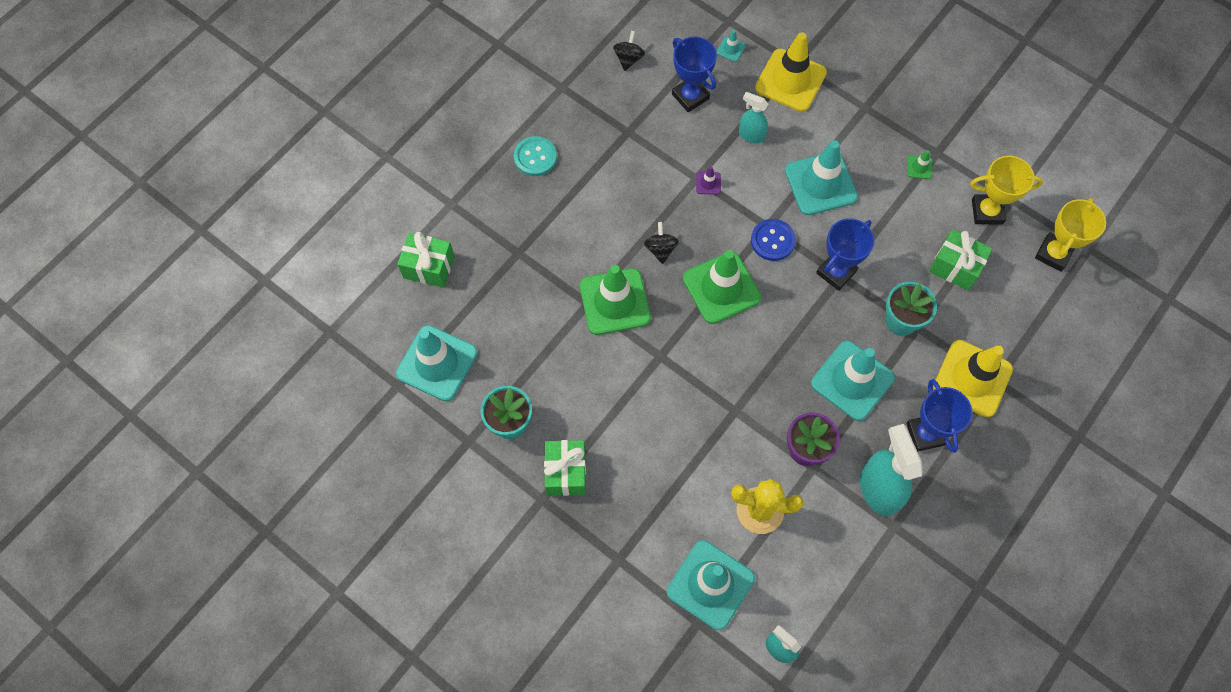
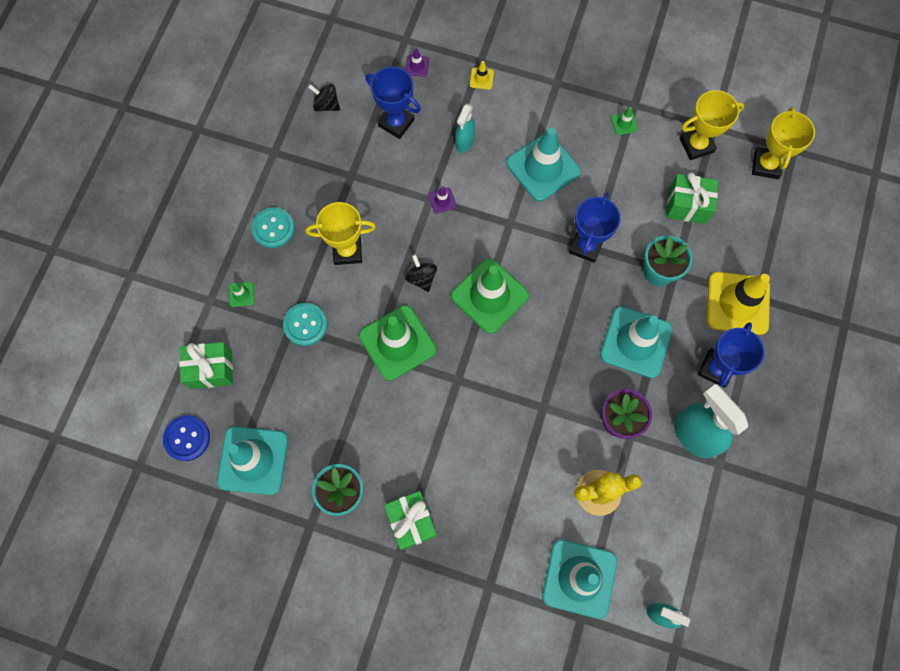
camera: 20 degrees left, 5 degrees up
black spinning top [613,31,645,71] -> black spinning top turned 60 degrees counterclockwise [308,84,340,112]
turquoise traffic cone [717,30,745,62] -> purple traffic cone [405,48,429,77]
turquoise spray bottle [739,92,768,144] -> turquoise spray bottle turned 75 degrees counterclockwise [455,103,475,153]
blue button [751,219,796,261] -> blue button moved to [163,415,210,461]
yellow traffic cone [755,32,827,112] -> yellow traffic cone [470,61,494,90], size x0.41
blue trophy [907,379,973,453] -> blue trophy turned 60 degrees clockwise [698,322,765,388]
none -> green traffic cone [229,282,254,307]
none -> turquoise button [283,303,328,346]
none -> yellow trophy [306,202,376,265]

